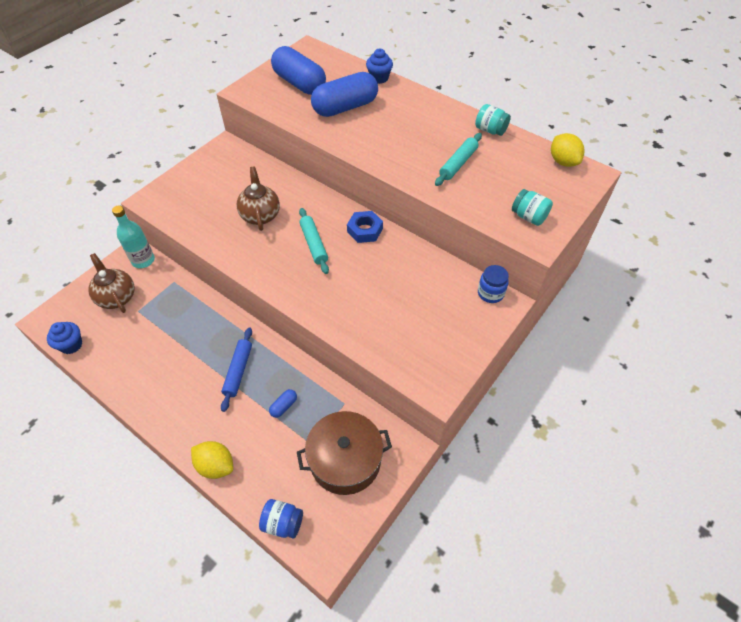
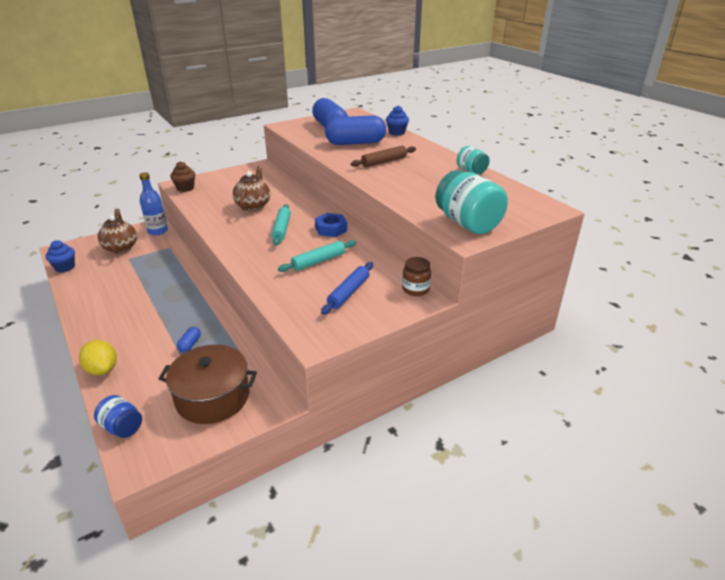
camera: 20 degrees right, 20 degrees down
turquoise bottle [112,206,155,268] -> blue bottle [139,172,168,235]
blue rolling pin [221,327,252,412] -> blue rolling pin moved to [321,262,373,315]
blue capsule [269,389,297,418] -> blue capsule turned 45 degrees counterclockwise [177,327,201,352]
turquoise rolling pin [435,133,482,186] -> turquoise rolling pin moved to [278,240,356,272]
blue jar [478,265,509,303] -> brown jar [402,257,431,296]
turquoise jar [512,189,553,226] -> turquoise jar [435,170,508,234], size x1.82
yellow lemon [551,133,585,167] -> none
none -> brown cupcake [170,161,195,192]
none -> brown rolling pin [351,146,416,167]

